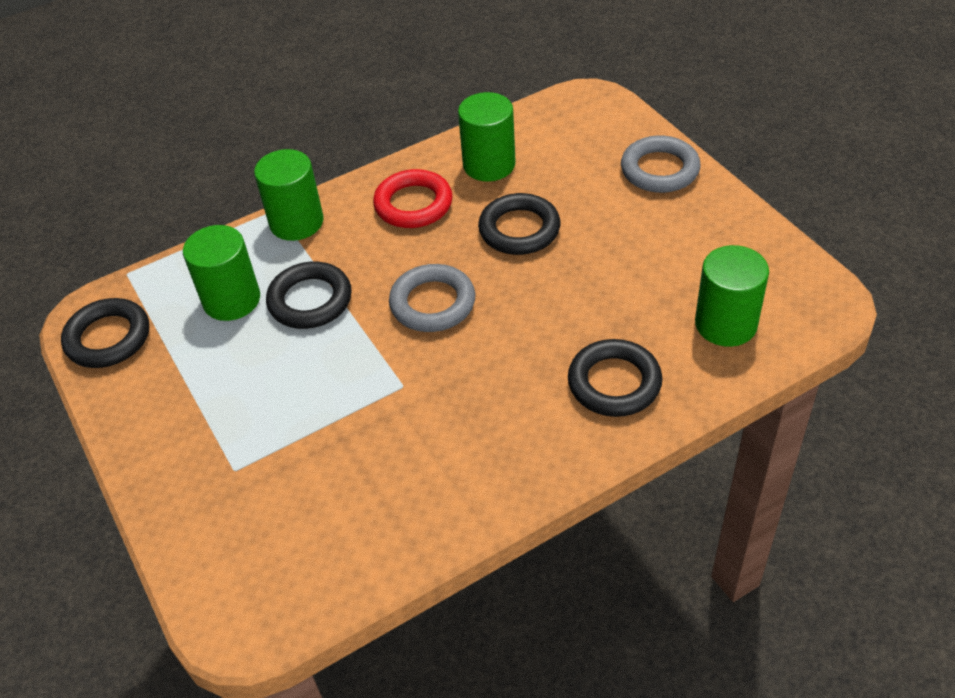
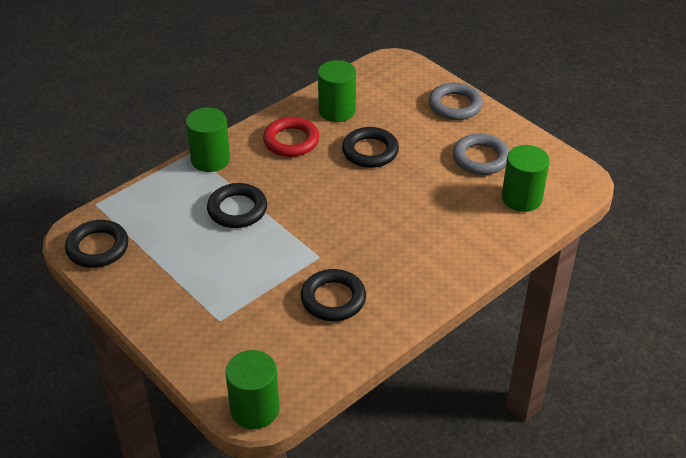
camera: 15 degrees left, 5 degrees down
green cylinder [183,225,260,321] -> green cylinder moved to [225,350,280,429]
grey ring [389,264,475,332] -> grey ring moved to [453,134,510,175]
black ring [568,339,662,417] -> black ring moved to [301,269,366,321]

